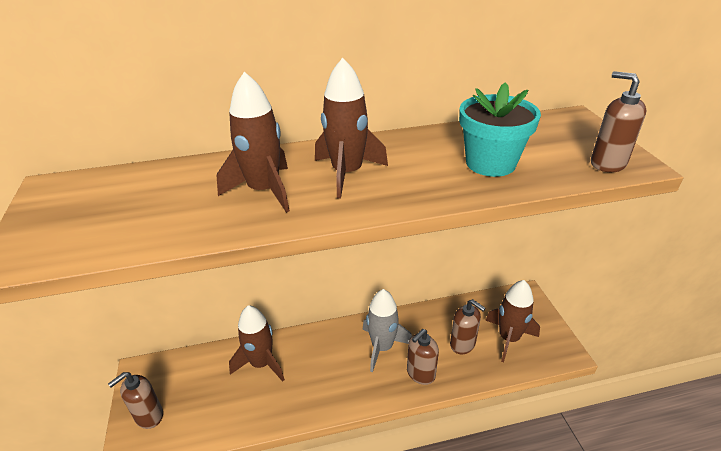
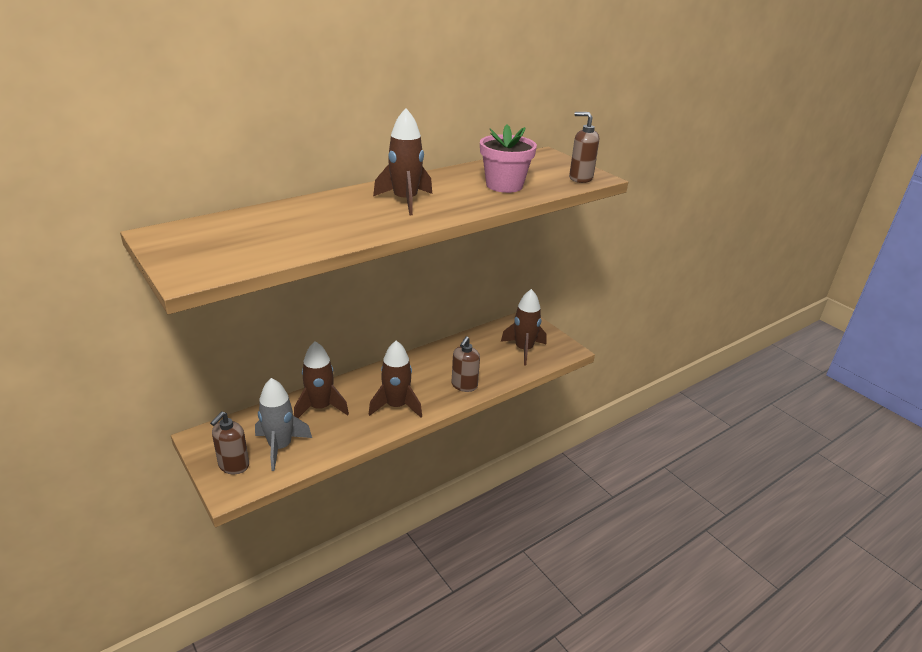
camera: 25 degrees left, 5 degrees down
brown rocket [217,72,290,213] -> brown rocket moved to [368,340,422,418]
grey rocket [362,289,412,372] -> grey rocket moved to [255,378,312,471]
brown soap dispenser [450,299,485,354] -> none
turquoise flower pot [459,82,541,177] -> pink flower pot [480,124,537,193]

